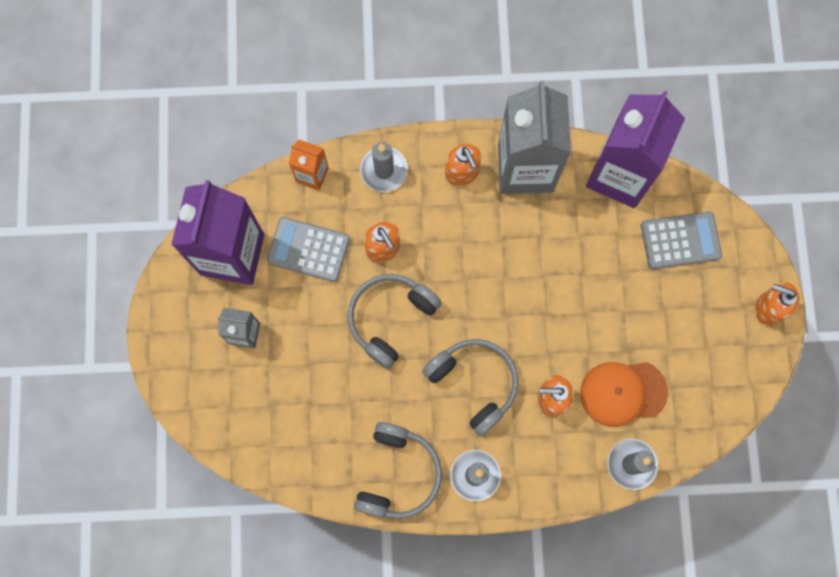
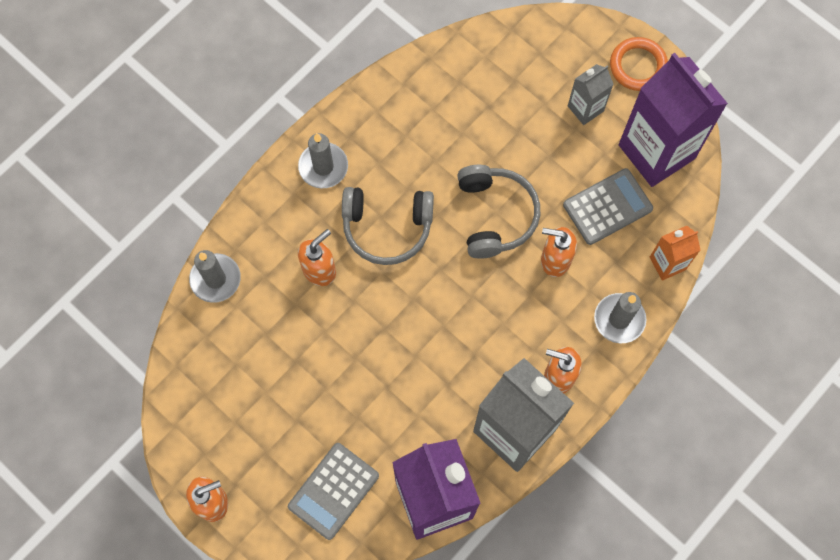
camera: 135 degrees right, 5 degrees down
grey headphones [354,422,442,519] -> none
orange cap [580,362,668,427] -> none
none -> orange ring [610,37,668,91]

